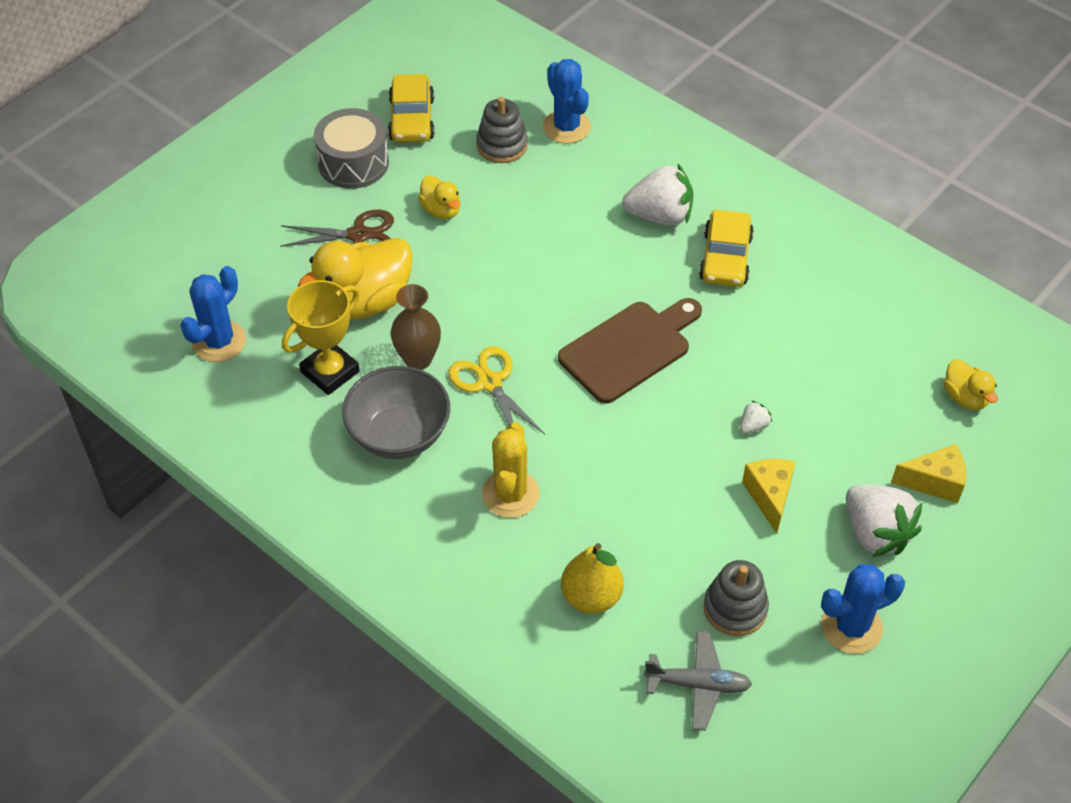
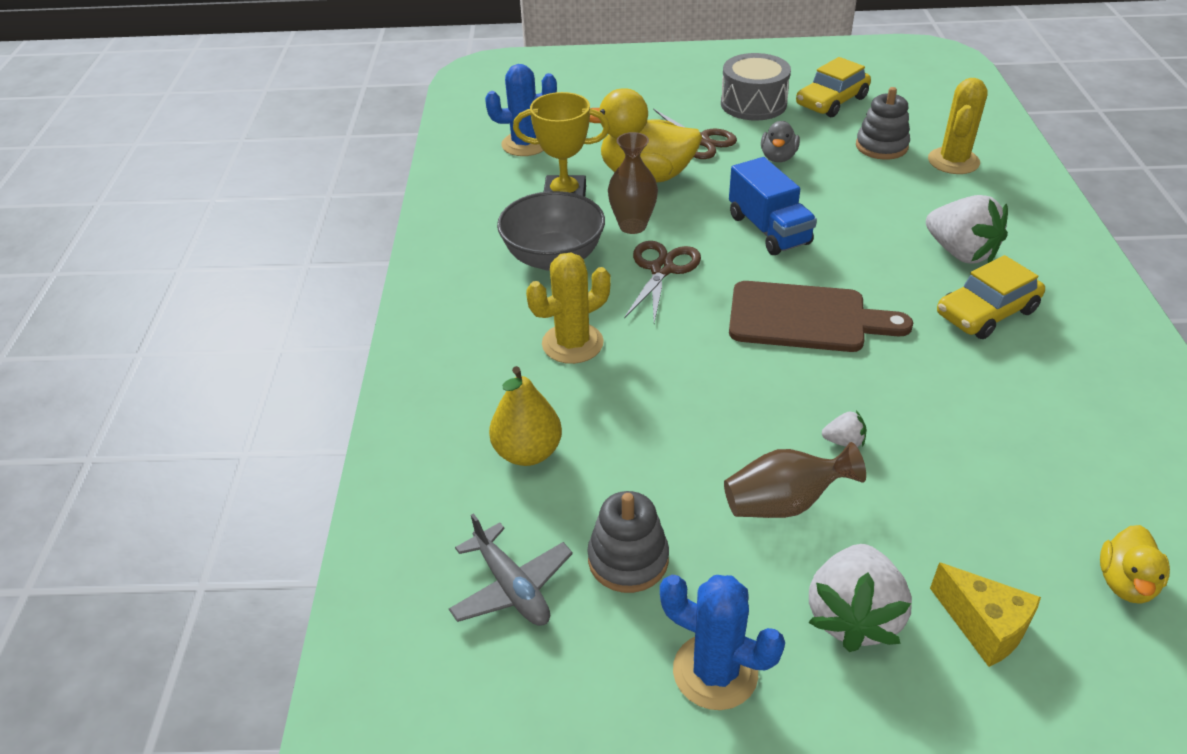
camera: 50 degrees right, 10 degrees down
yellow duck [418,175,460,219] -> grey duck [761,121,800,162]
yellow scissors [448,346,545,434] -> brown scissors [624,241,701,323]
blue cactus [543,59,591,144] -> yellow cactus [928,78,988,174]
yellow cheese [742,459,796,534] -> brown vase [724,442,866,518]
none -> blue truck [729,157,817,255]

